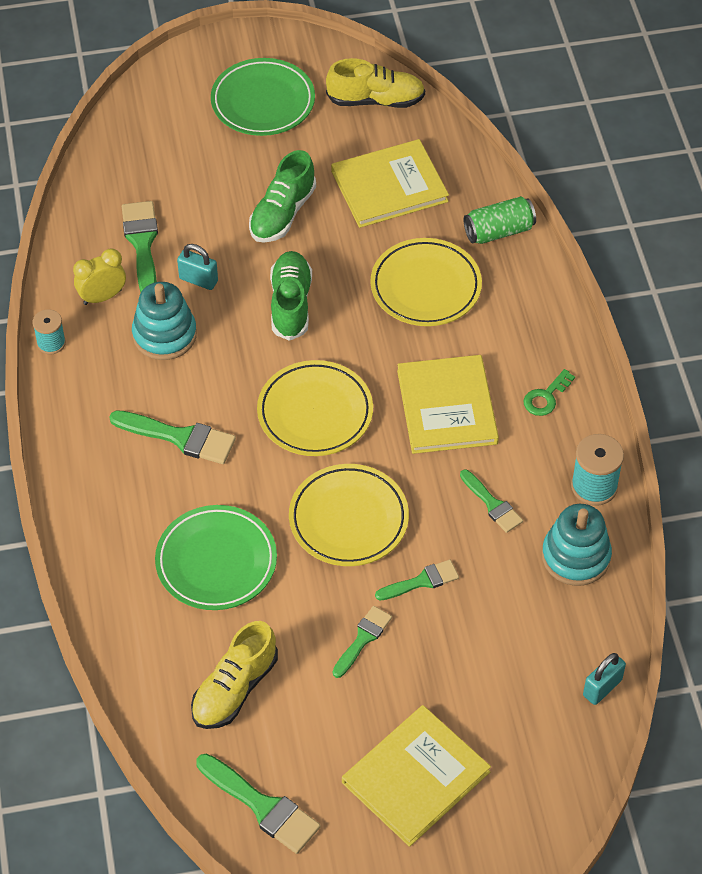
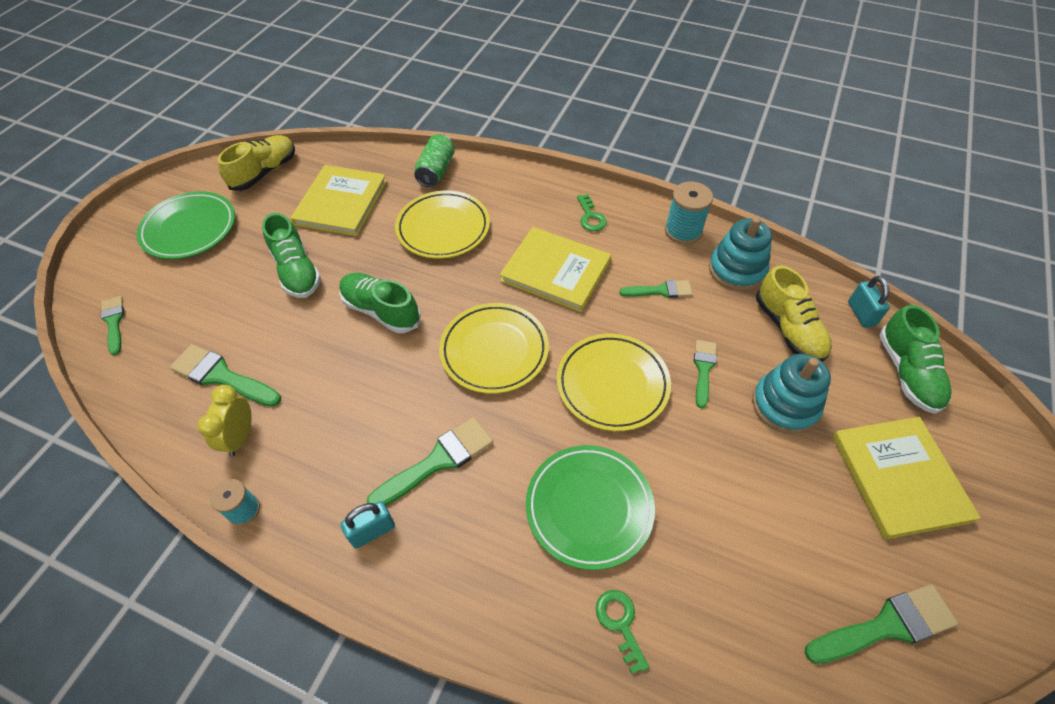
camera: 55 degrees left, 0 degrees up
turquoise stacking toy [132,282,197,360] -> turquoise stacking toy moved to [752,354,831,434]
turquoise padlock [177,244,218,290] -> turquoise padlock moved to [341,501,395,549]
yellow shoe [191,621,278,729] -> yellow shoe moved to [756,265,832,362]
green brush [333,606,392,678] -> green brush moved to [101,296,124,355]
none -> green key [596,590,649,674]
none -> green shoe [879,305,952,414]

